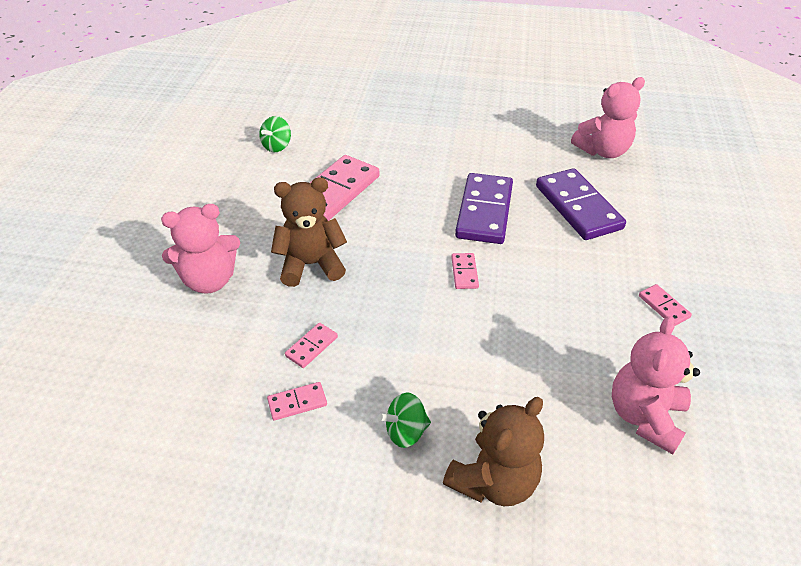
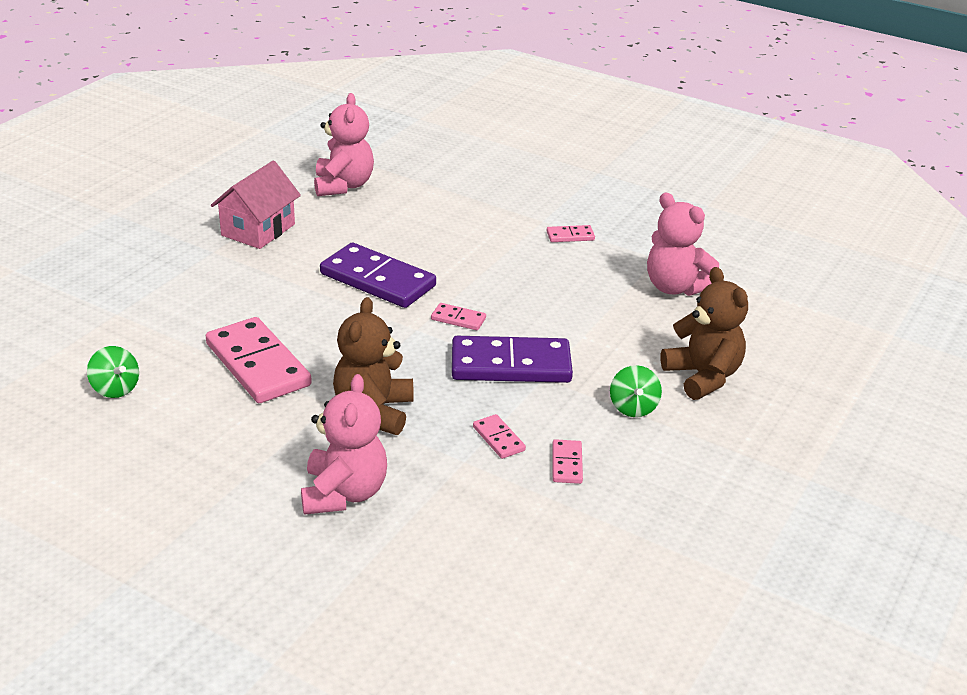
camera: 70 degrees left, 10 degrees down
purple domino [536,168,626,240] -> purple domino moved to [452,336,573,383]
none -> pink house [211,161,301,249]

